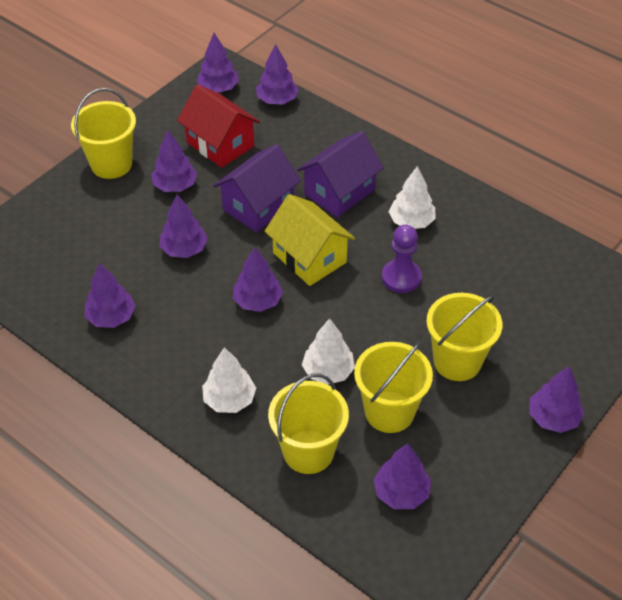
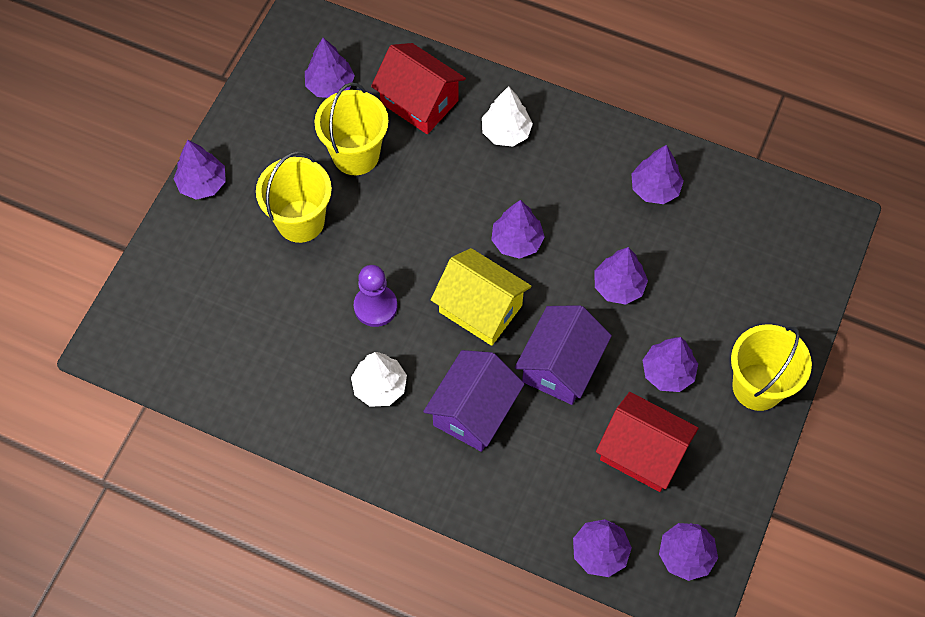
camera: 165 degrees right, 15 degrees up
yellow bucket [268,373,349,474] -> red house [371,43,466,134]
white tree [302,318,355,385] -> none

